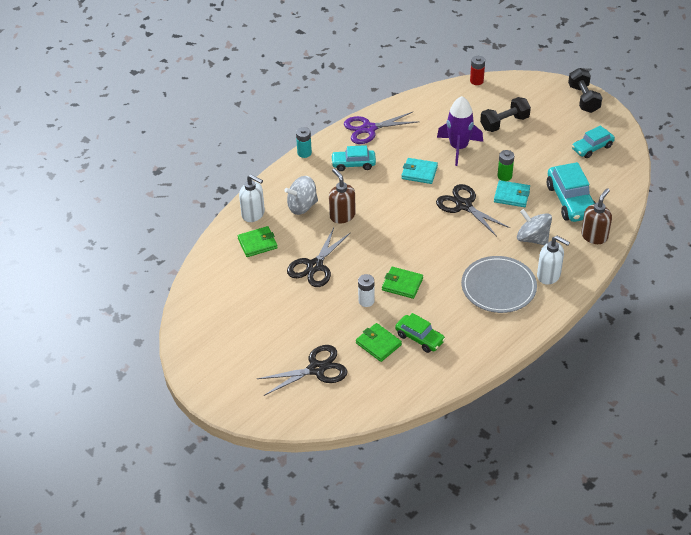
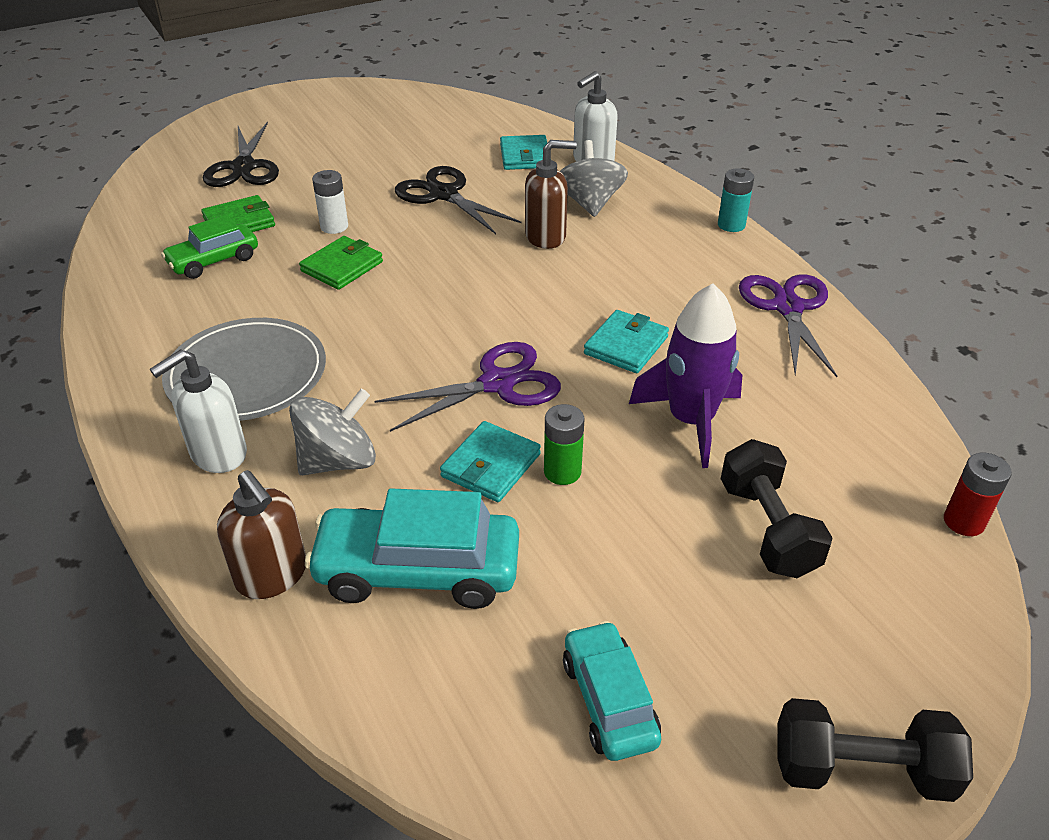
camera: 105 degrees right, 5 degrees down
green wallet [238,226,278,257] -> turquoise wallet [500,135,547,170]
turquoise car [331,145,376,171] -> none
black scissors [436,184,510,237] -> purple scissors [375,342,561,432]

